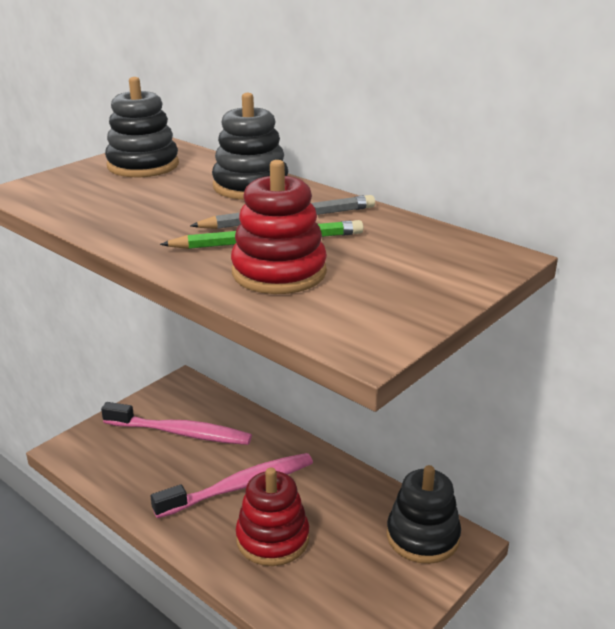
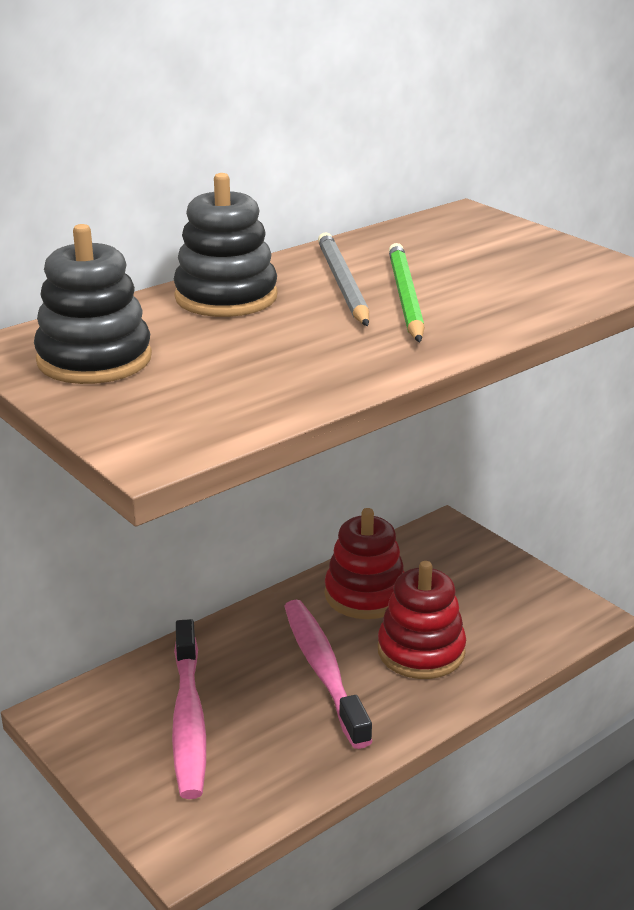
camera: 80 degrees left, 0 degrees up
pink toothbrush [101,402,252,445] -> pink toothbrush turned 150 degrees clockwise [172,619,206,799]
red stacking toy [231,160,327,294] -> red stacking toy moved to [325,508,405,619]
black stacking toy [387,465,461,564] -> none

